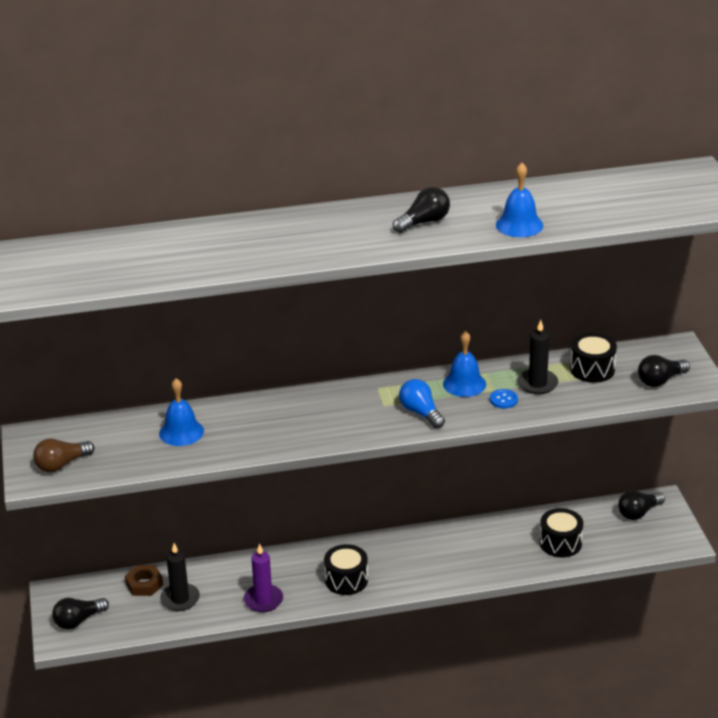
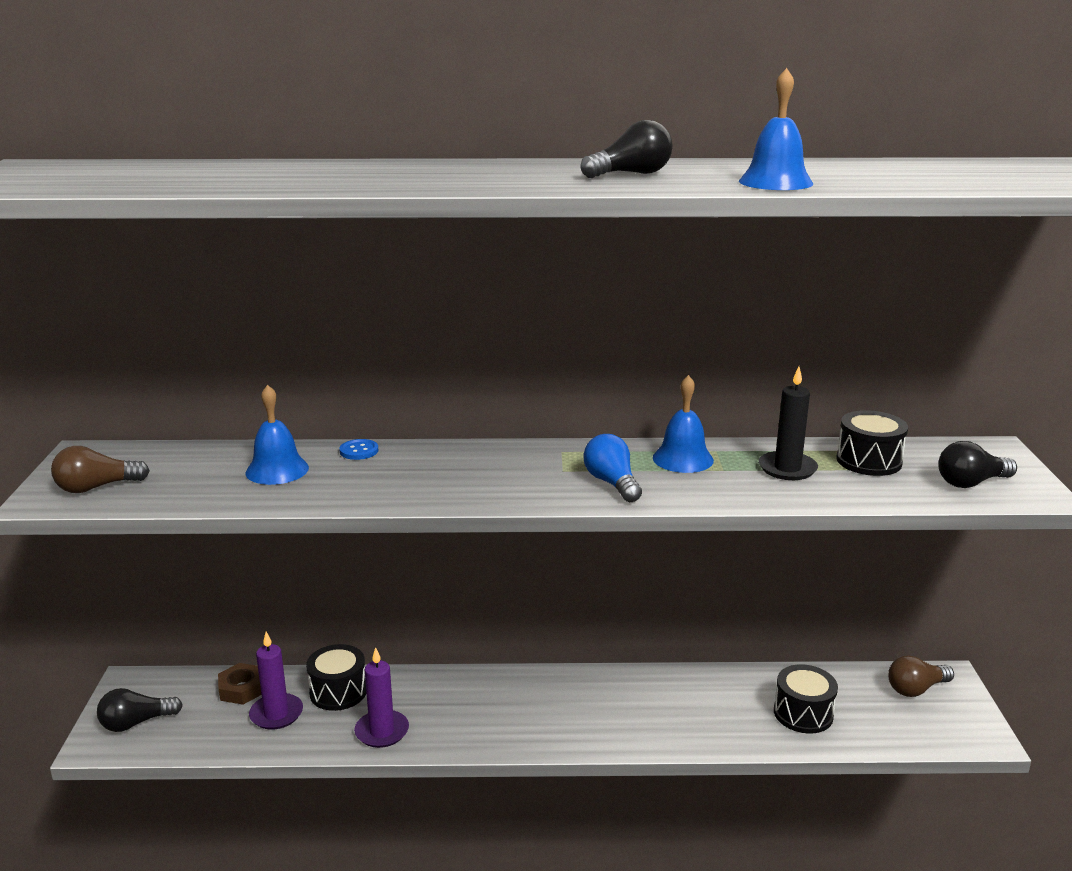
camera: 10 degrees right, 10 degrees down
black candle [160,543,200,611] -> purple candle [249,632,303,730]
black drum [324,544,368,595] -> black drum moved to [306,644,366,711]
blue button [490,389,518,408] -> blue button moved to [339,439,378,460]
black light bulb [618,491,665,520] -> brown light bulb [888,656,954,697]

